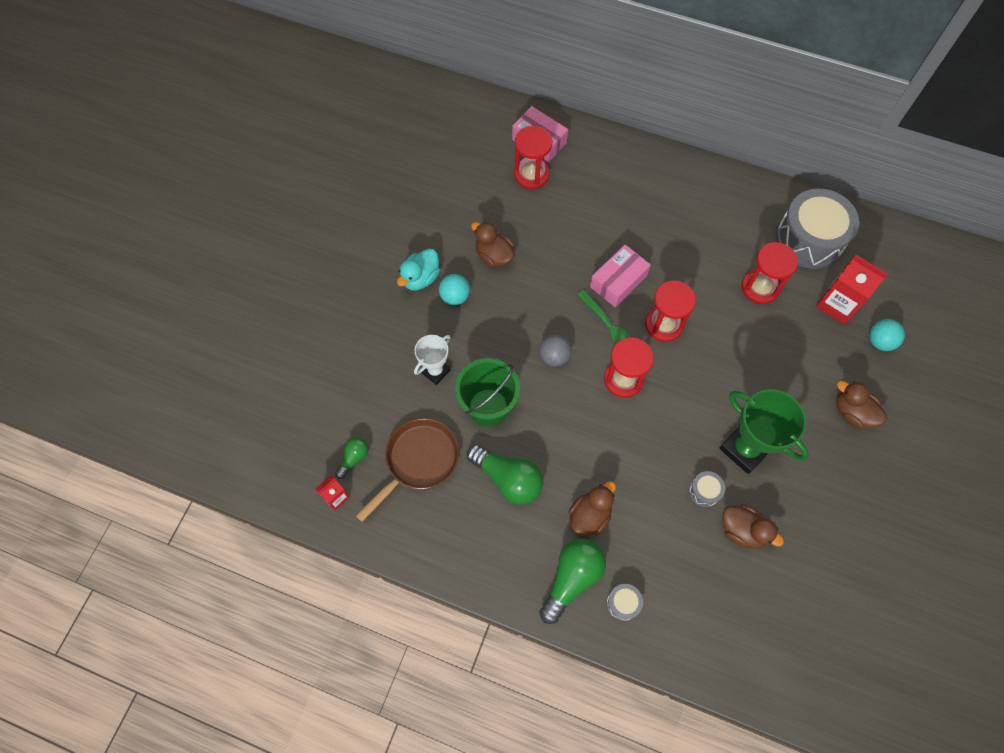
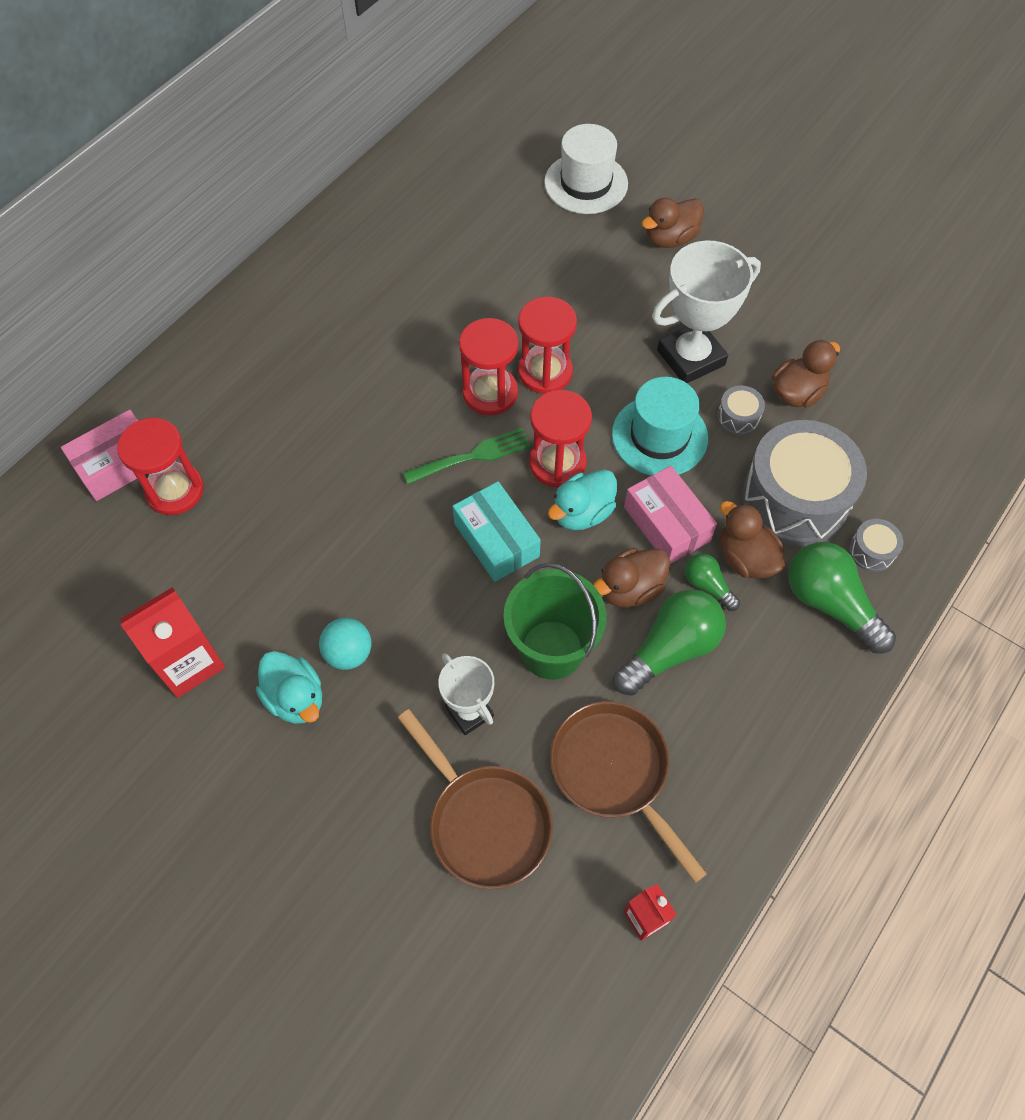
camera: 75 degrees left, 5 degrees down
green light bulb [335,437,369,479] -> green light bulb moved to [685,554,740,611]
brown duck [471,222,515,267] -> brown duck moved to [593,548,670,608]
grey ball [539,334,572,367] -> turquoise box [452,481,541,582]
pink box [590,245,651,307] -> pink box moved to [624,466,717,564]
green trophy [719,389,809,474] -> white trophy [652,241,761,383]
red hourglass [742,242,798,304] -> red hourglass moved to [518,297,577,394]
grey drum [776,189,859,269] -> grey drum moved to [742,420,867,546]
red carton [816,255,888,325] -> red carton moved to [120,587,225,698]
turquoise ball [869,319,905,351] -> white hat [544,124,628,214]
none -> brown pan [398,709,553,889]
none -> turquoise duck [548,469,617,530]
none -> turquoise hat [612,377,708,476]

